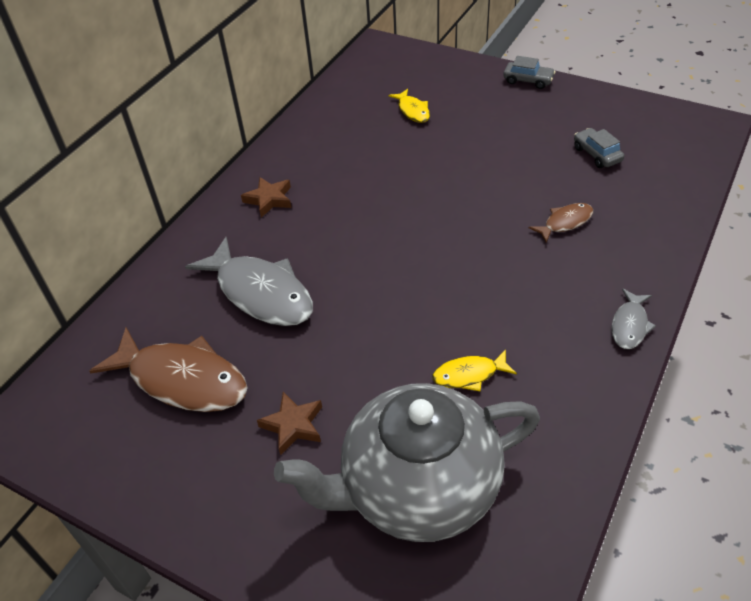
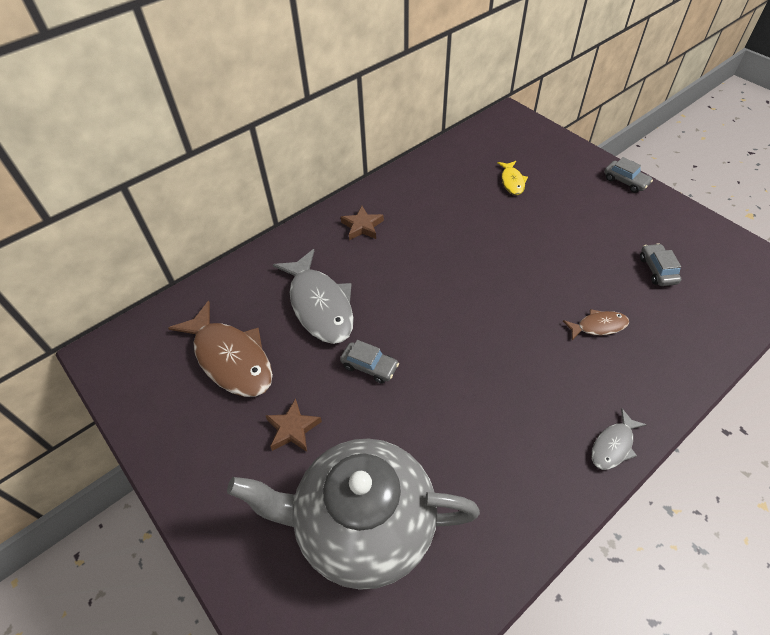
camera: 20 degrees right, 5 degrees up
yellow fish [433,350,517,391] -> none
none -> grey car [340,340,399,383]

